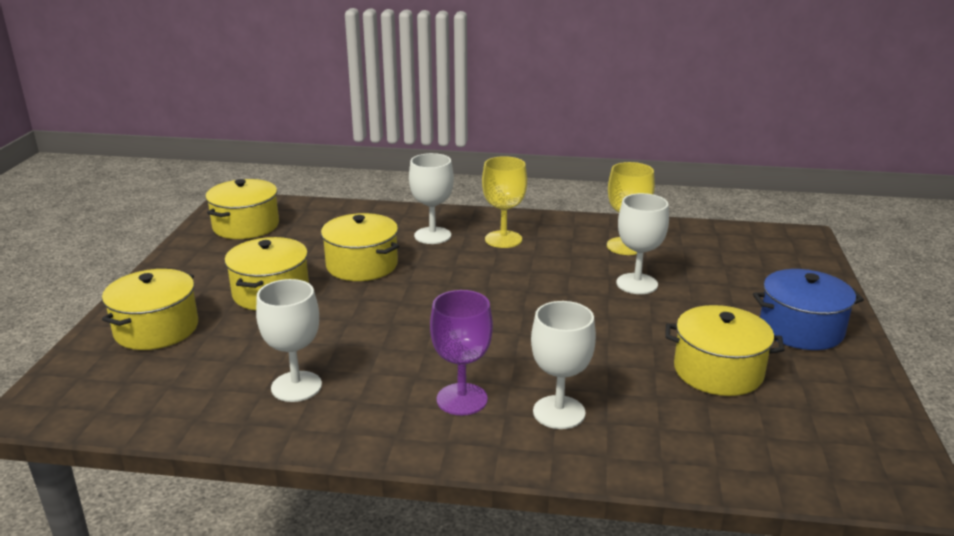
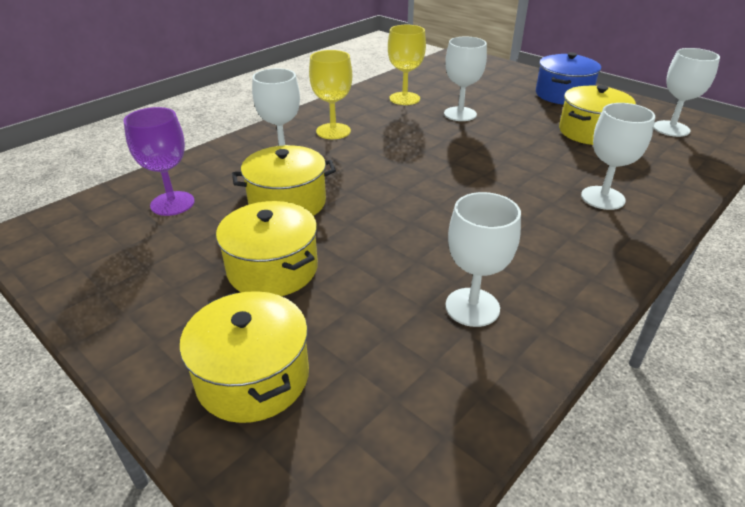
camera: 55 degrees left, 10 degrees up
yellow pot [206,179,279,239] -> none
purple goblet [430,290,493,415] -> purple goblet moved to [123,107,195,216]
none -> white goblet [654,48,720,137]

